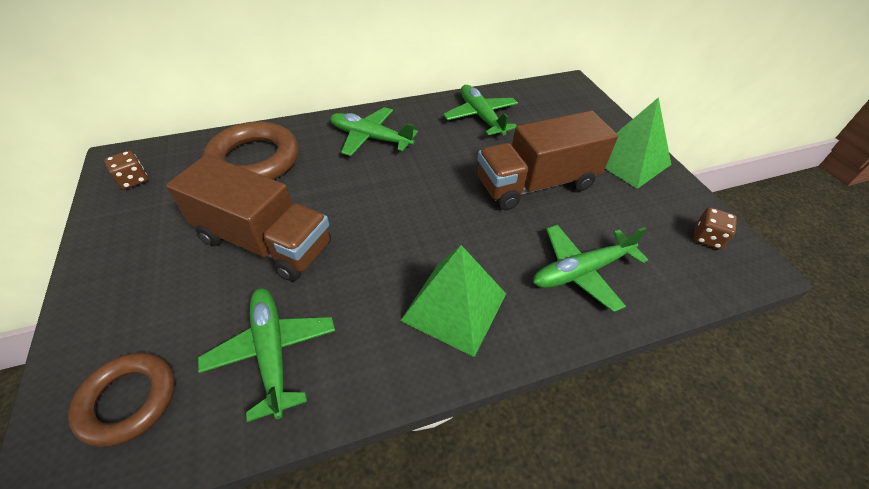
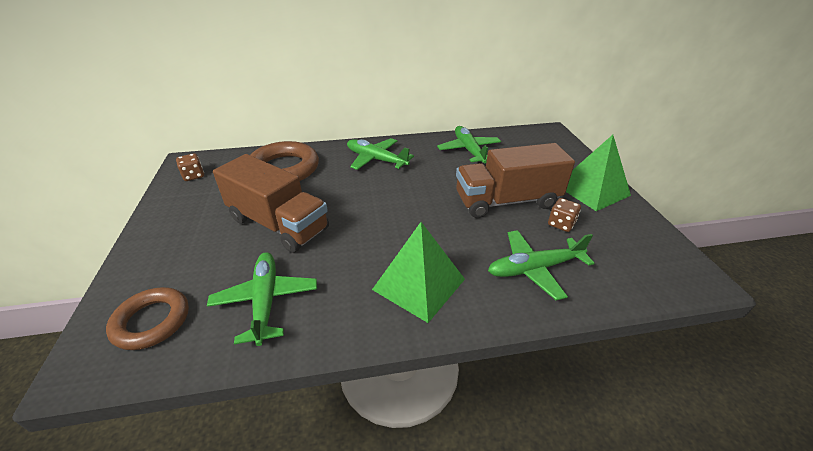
camera: 10 degrees right, 10 degrees down
brown dice [693,207,737,250] -> brown dice moved to [548,198,581,232]

